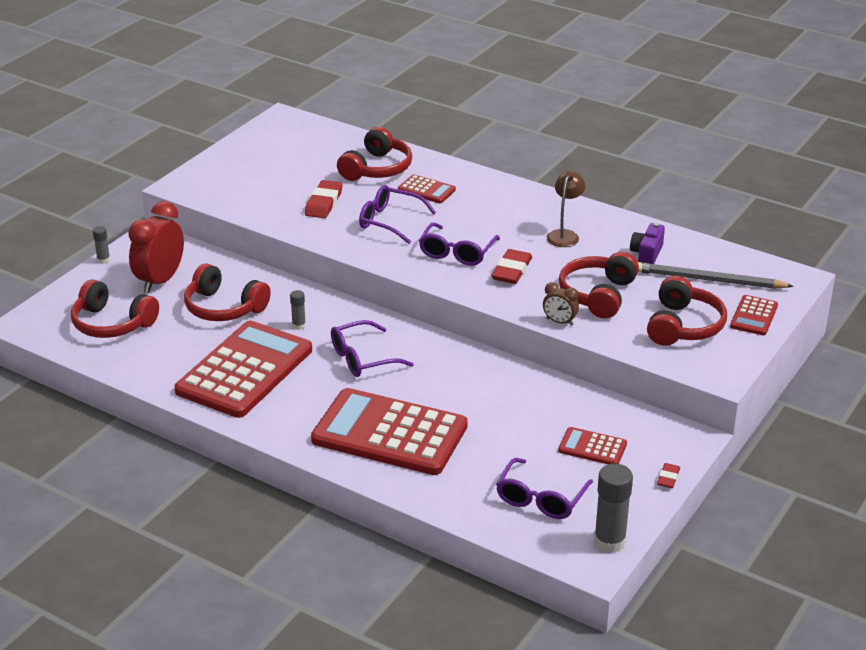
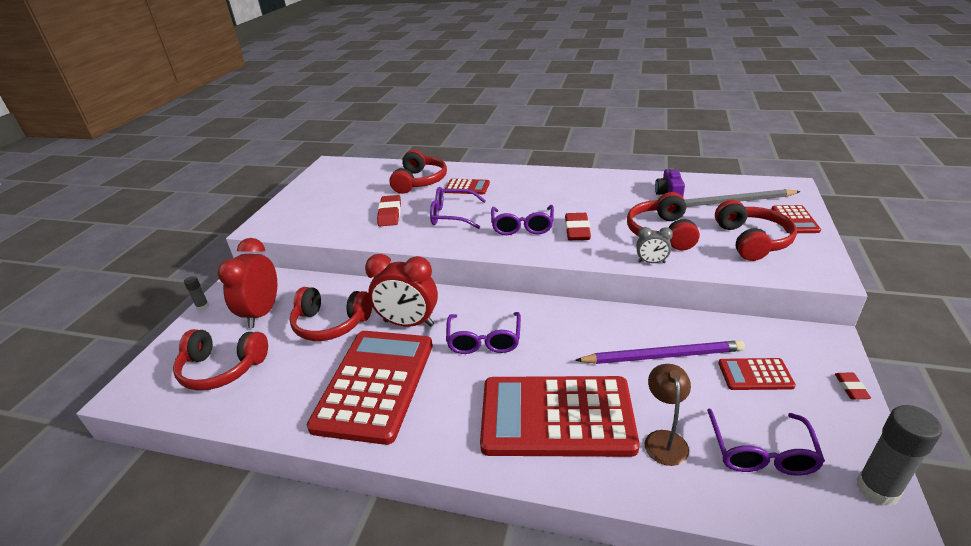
camera: 15 degrees left, 0 degrees up
grey glue stick [290,290,306,330] -> red clock [365,254,438,327]
purple glasses [331,320,414,377] -> purple glasses turned 45 degrees counterclockwise [446,312,521,354]
brown clock [543,282,579,326] -> grey clock [636,227,673,263]
brown lamp [546,171,586,247] -> brown lamp moved to [645,364,691,466]
none -> purple pencil [575,340,745,364]

